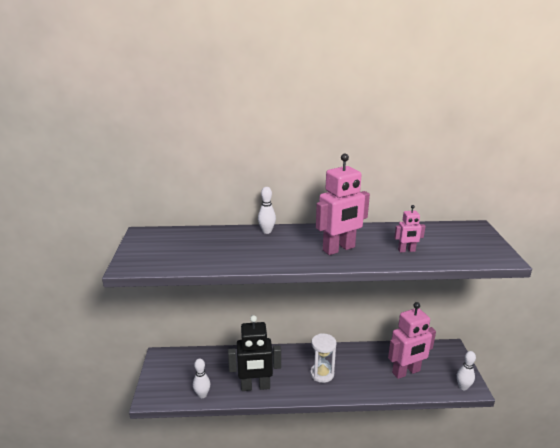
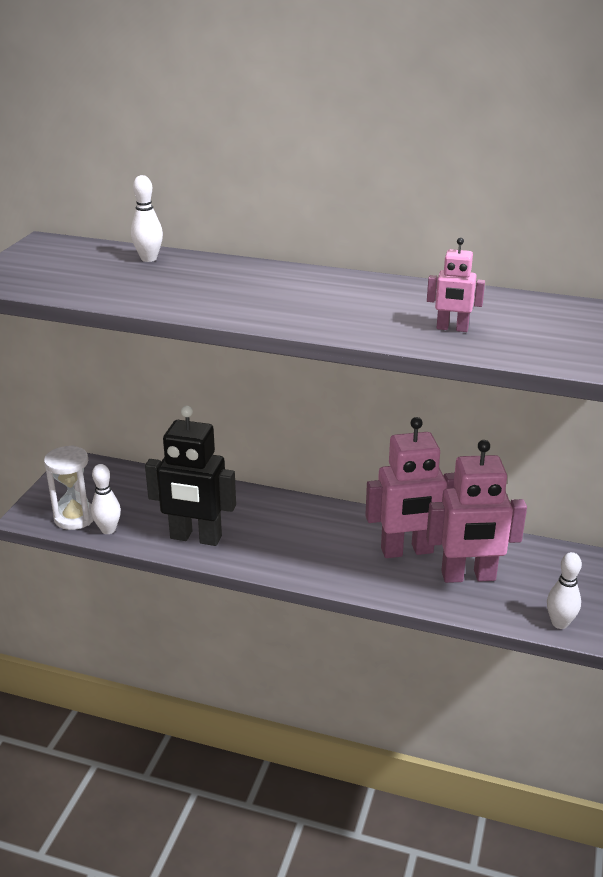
camera: 20 degrees right, 5 degrees up
white bowling pin [258,187,276,234] -> white bowling pin moved to [131,175,163,262]
white hourglass [310,333,337,383] -> white hourglass moved to [44,445,94,530]
pink robot [316,154,370,255] -> pink robot moved to [365,417,455,558]

